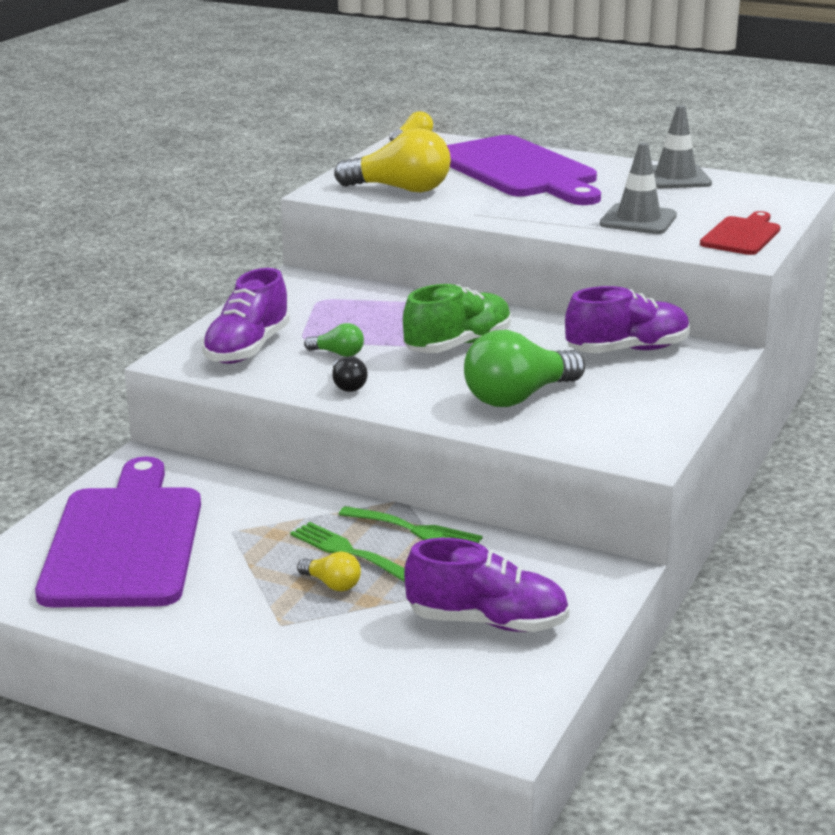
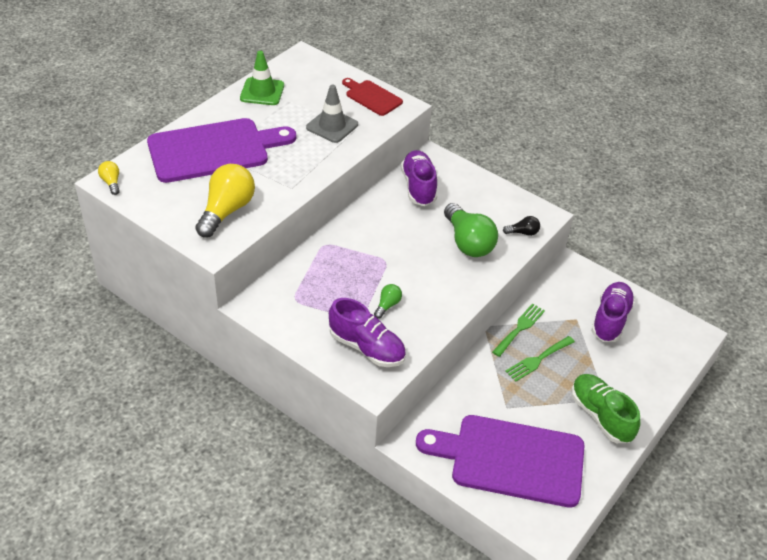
camera: 80 degrees left, 20 degrees up
yellow light bulb [297,551,361,591] -> none
black light bulb [332,357,368,392] -> black light bulb moved to [503,216,540,236]
green shoe [403,284,511,353] -> green shoe moved to [571,374,641,443]
grey traffic cone [652,105,712,188] -> green traffic cone [240,51,284,105]

